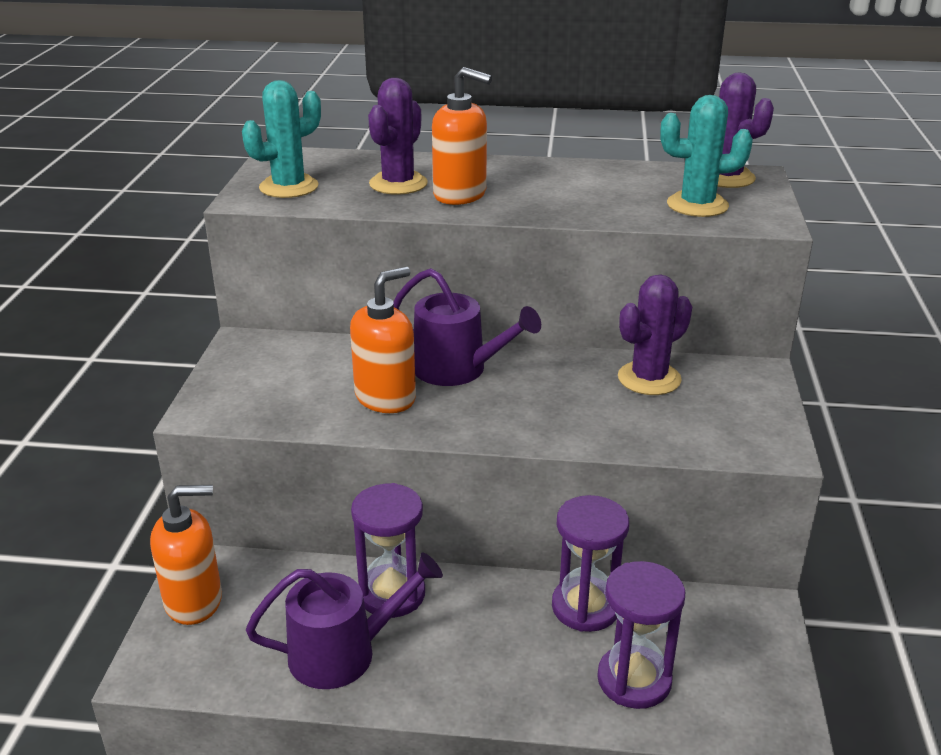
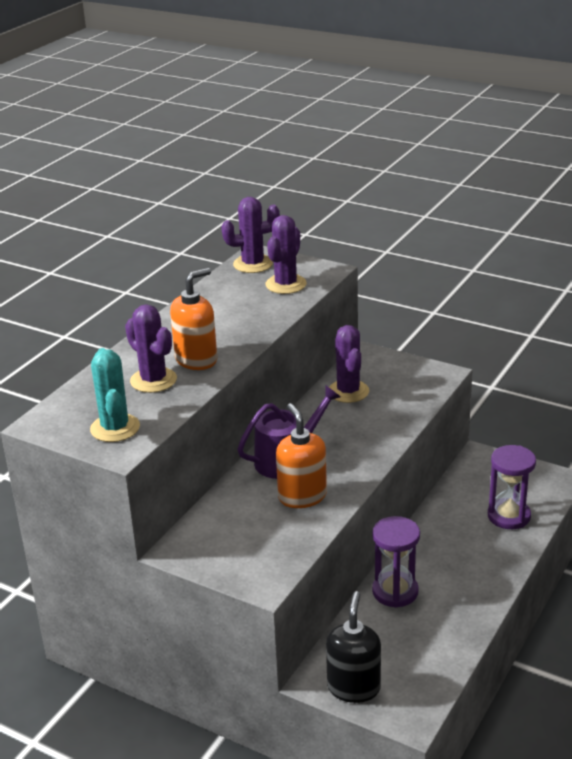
camera: 65 degrees left, 0 degrees up
orange soap dispenser [150,485,222,625] -> black soap dispenser [326,591,381,703]
purple watering can [246,552,443,689] -> none
purple hourglass [552,495,629,632] -> none
turquoise cactus [660,95,753,217] -> purple cactus [265,215,307,294]

